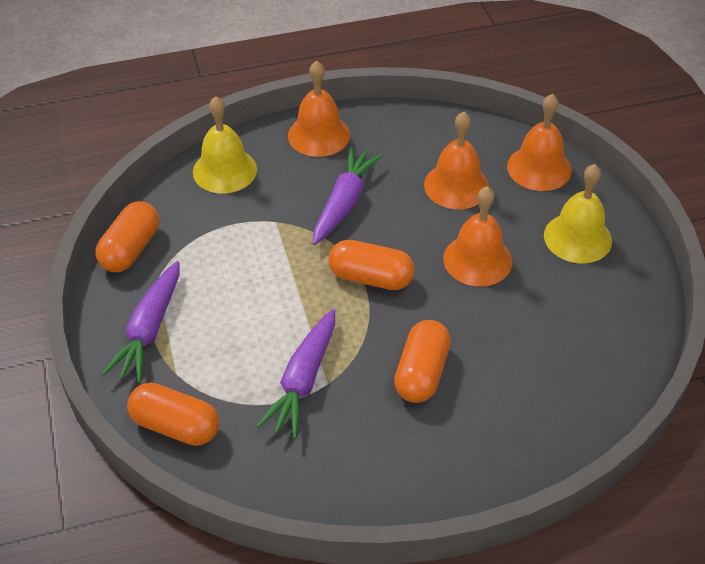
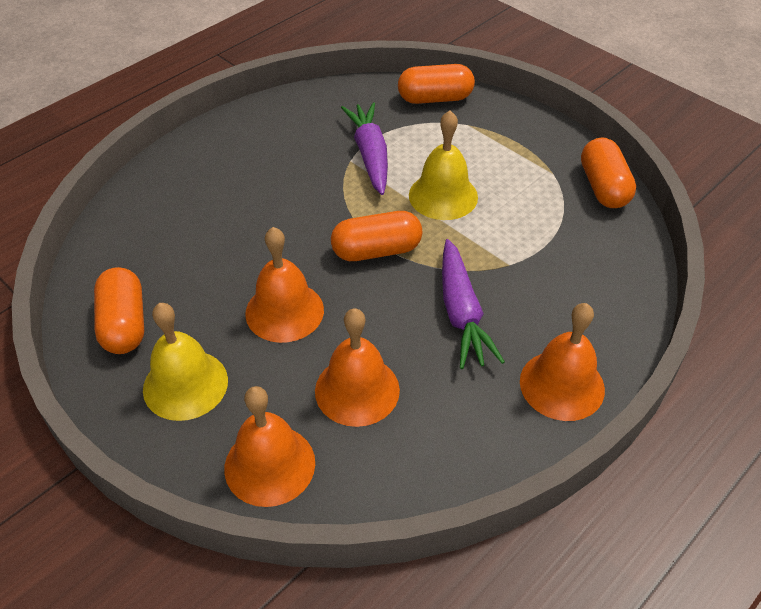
camera: 150 degrees right, 0 degrees up
purple carrot [102,261,179,383] -> none
yellow bell [193,96,257,194] -> yellow bell moved to [409,110,478,220]
orange capsule [394,320,451,403] -> orange capsule moved to [94,267,144,354]

